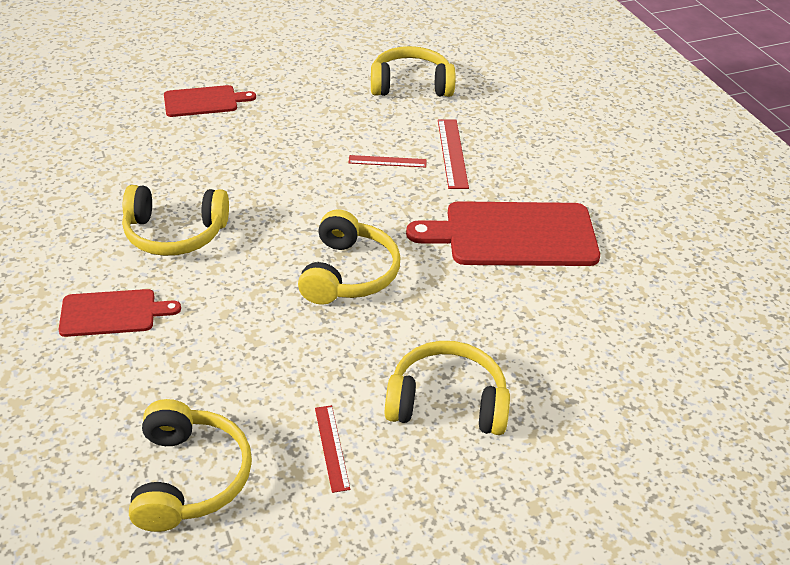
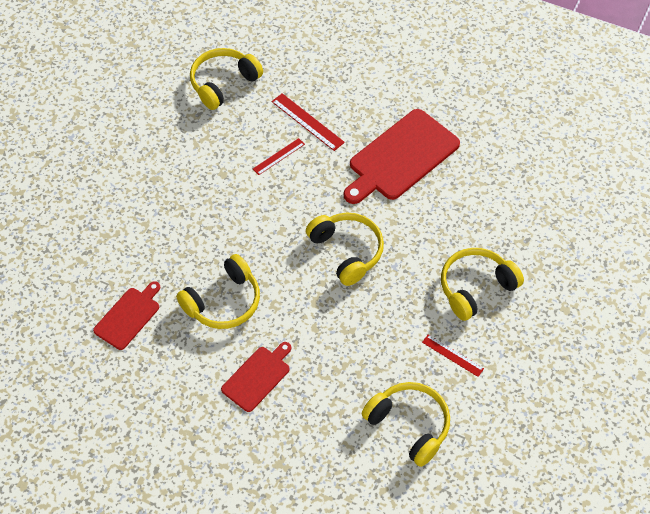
camera: 40 degrees left, 15 degrees up
red cutting board [164,85,256,117] -> red cutting board moved to [93,281,160,350]

